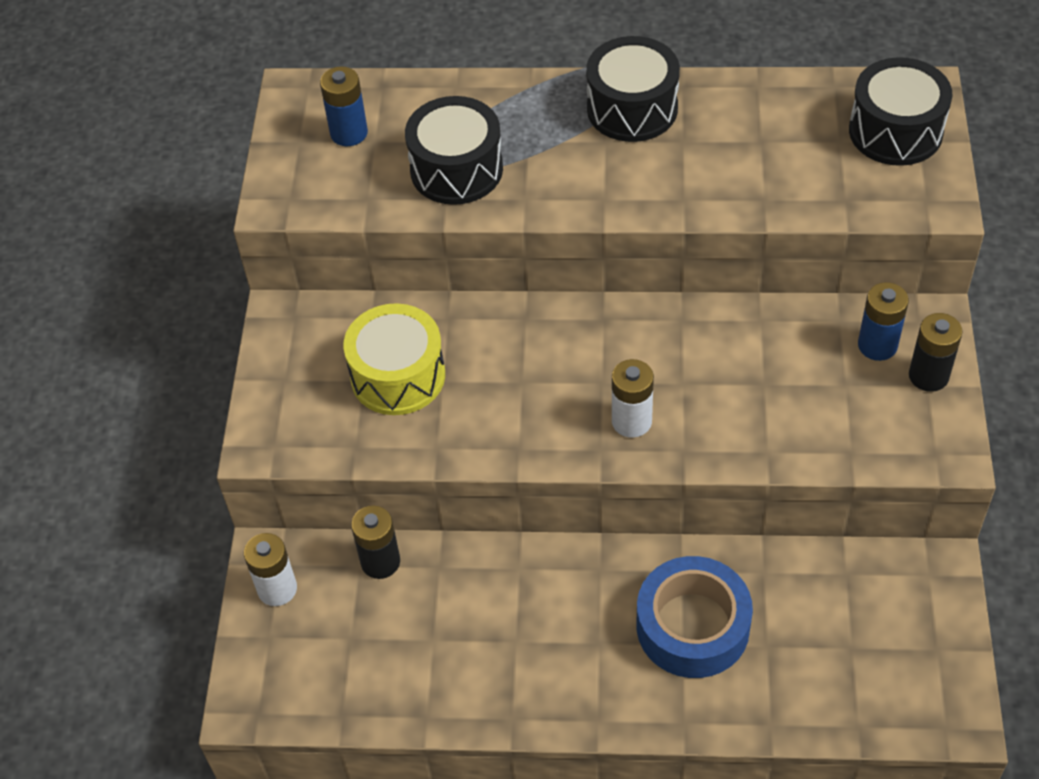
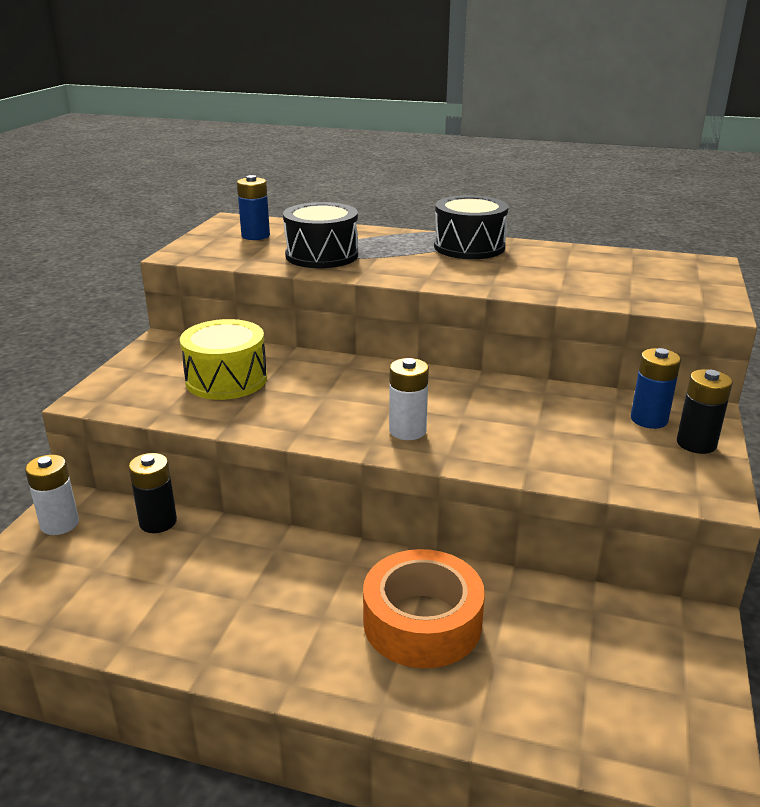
camera: 10 degrees right, 25 degrees down
blue tape [637,556,753,678] -> orange tape [363,549,485,668]
black drum [849,57,953,166] -> none

